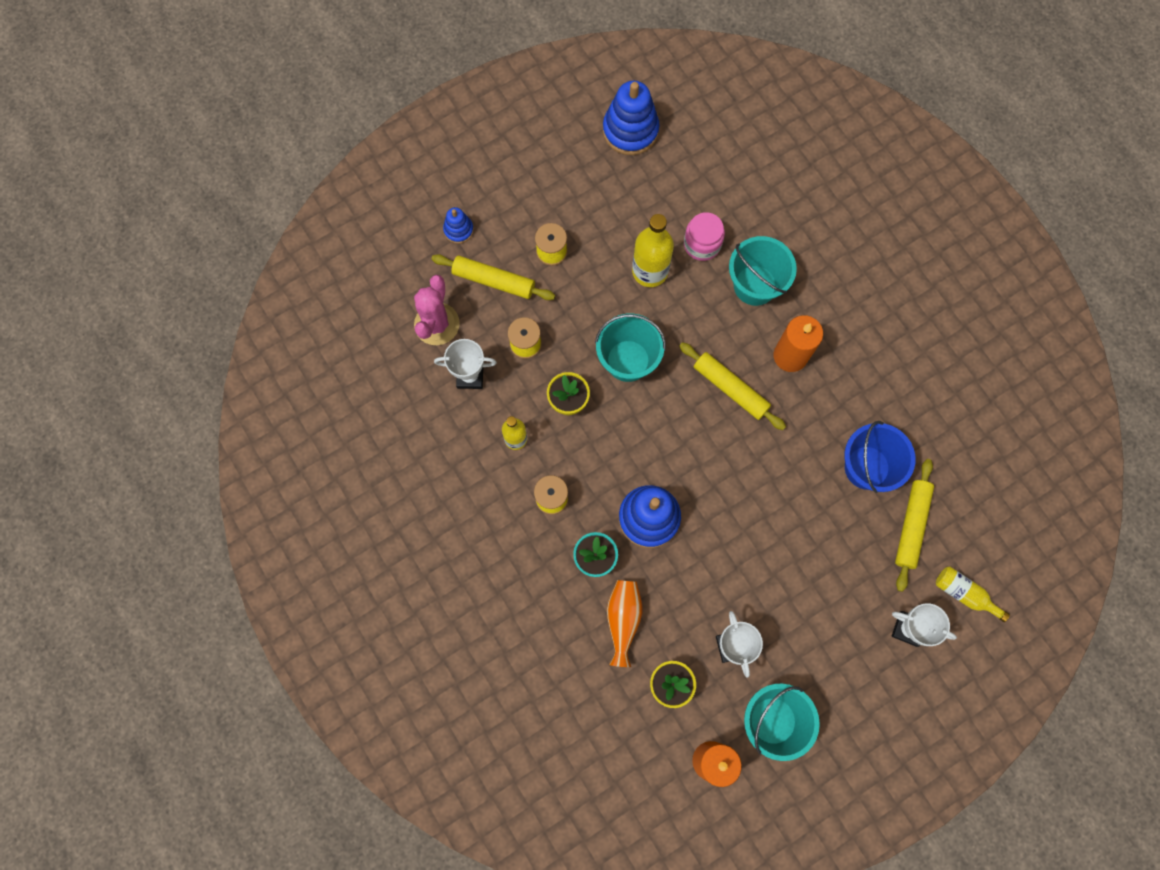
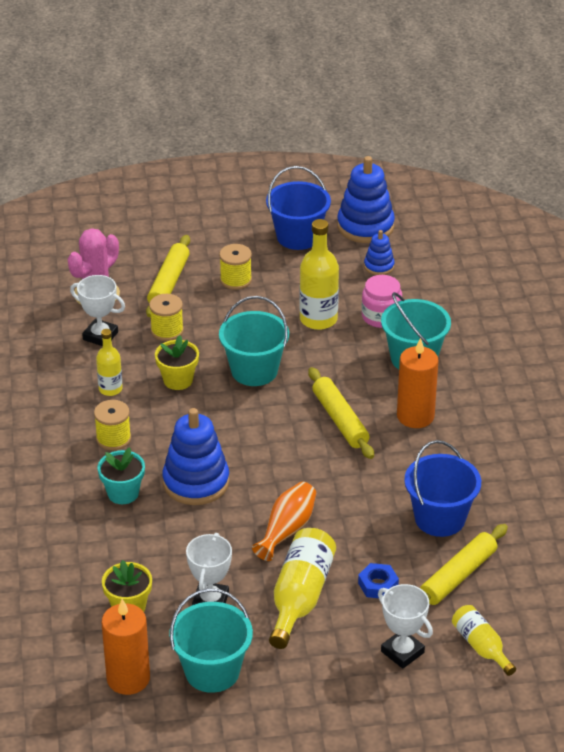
camera: 25 degrees right, 35 degrees down
yellow rolling pin [432,254,555,300] -> yellow rolling pin turned 60 degrees clockwise [146,235,190,317]
blue stacking toy [443,207,474,244] -> blue stacking toy moved to [364,230,395,275]
orange vase [607,580,643,667] -> orange vase moved to [252,482,316,561]
none -> blue bucket [266,166,331,250]
none -> yellow bottle [269,528,336,649]
none -> blue nut [358,563,399,598]

